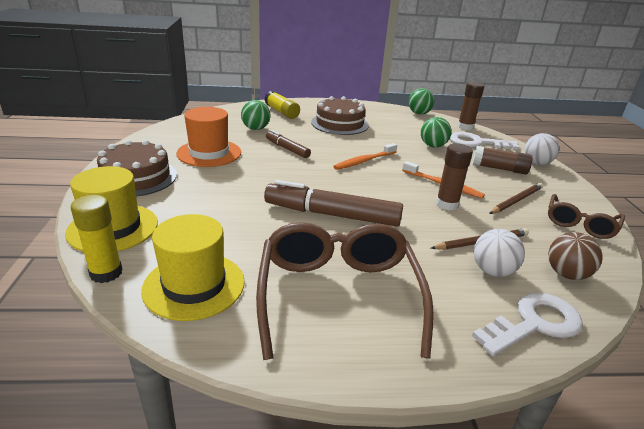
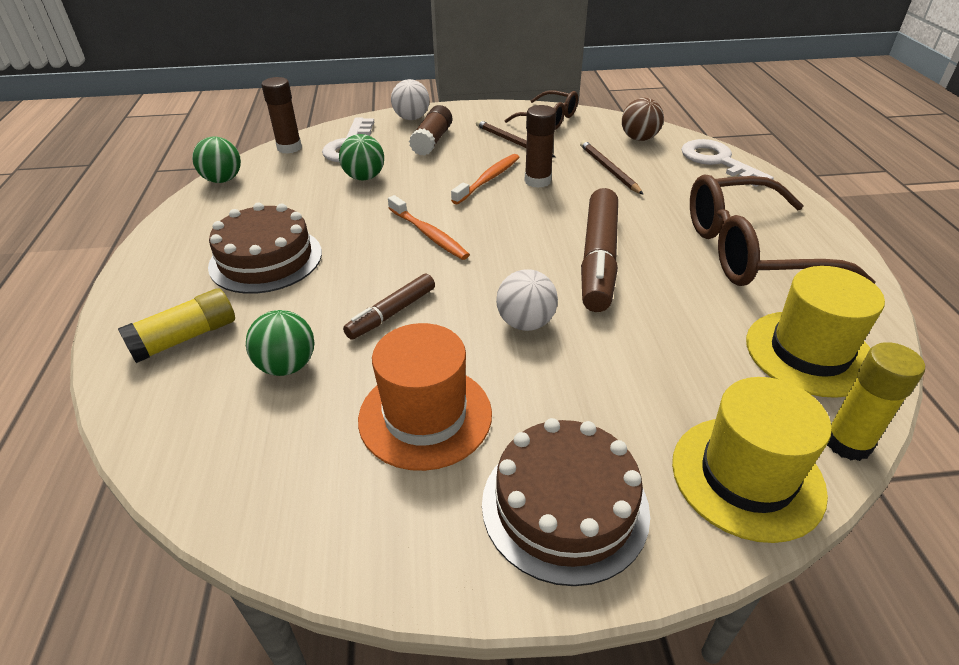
camera: 90 degrees left, 10 degrees up
white ball [474,229,525,277] -> white ball moved to [496,269,558,331]

